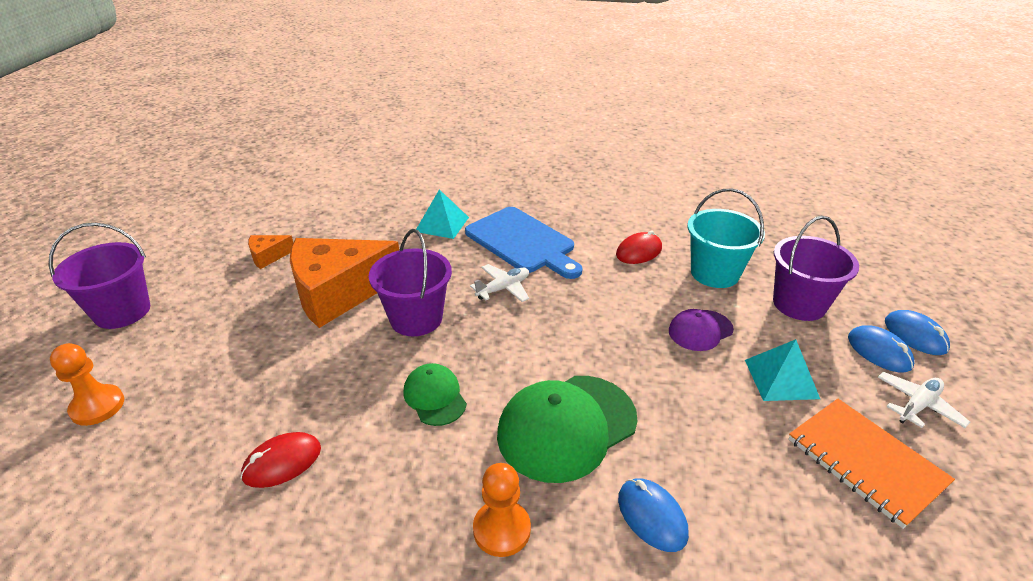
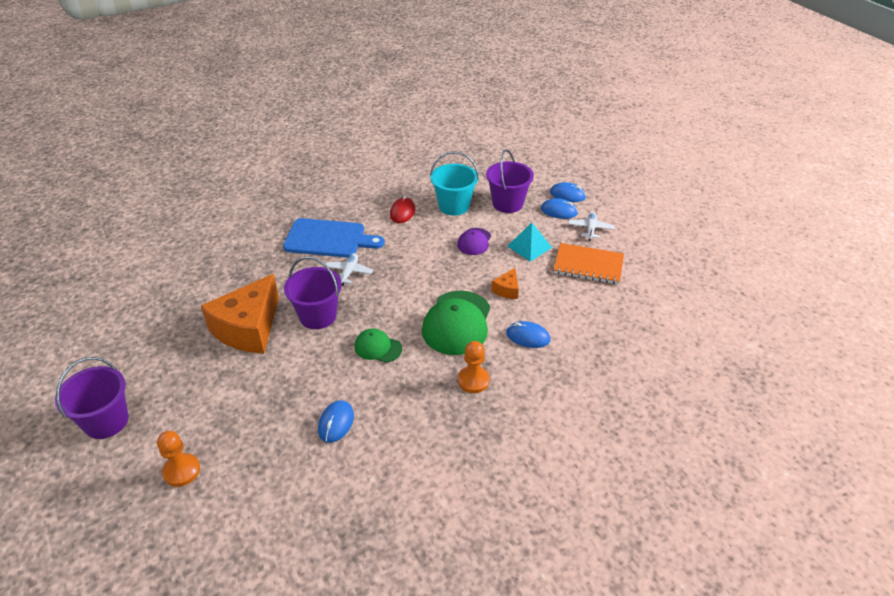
camera: 40 degrees left, 5 degrees up
red mouse [240,432,321,488] -> blue mouse [318,400,354,443]
orange cheese [248,235,293,269] -> orange cheese moved to [491,268,519,299]
turquoise pyramid [416,189,469,239] -> none

